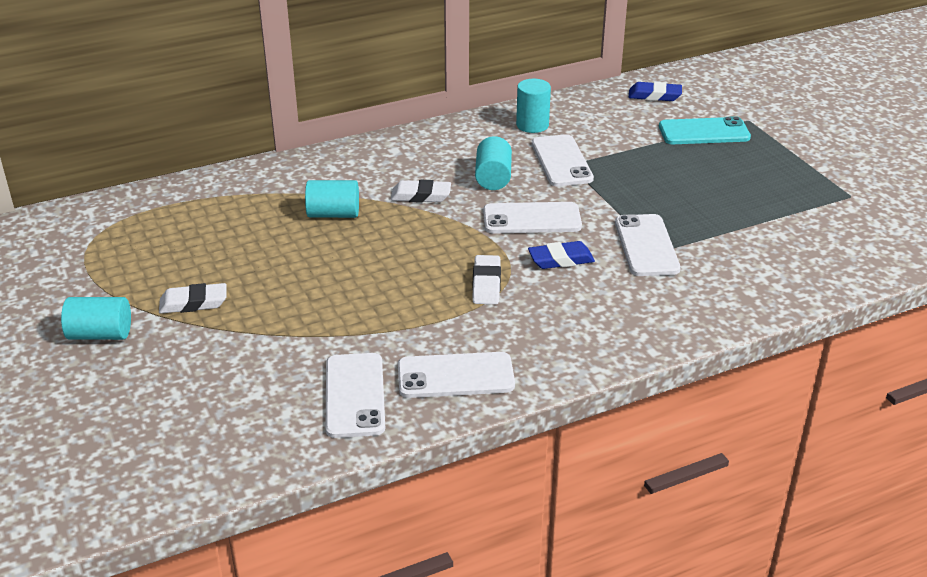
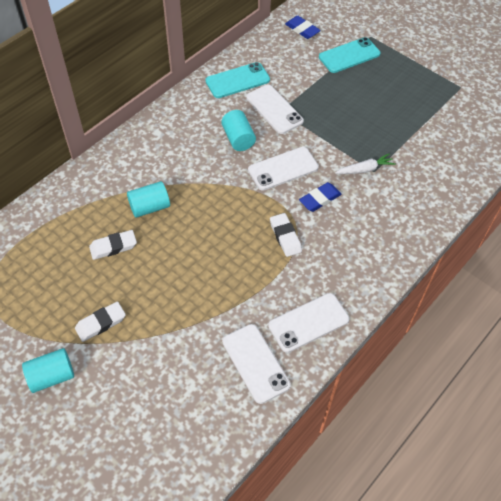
camera: 25 degrees left, 20 degrees up
white eraser [391,180,451,203] -> white eraser moved to [89,230,137,260]
turquoise cylinder [516,79,551,133] -> turquoise phone [206,62,270,98]
white phone [615,214,681,276] -> white carrot [335,153,396,174]
blue eraser [629,82,682,101] -> blue eraser turned 60 degrees clockwise [285,16,321,39]

